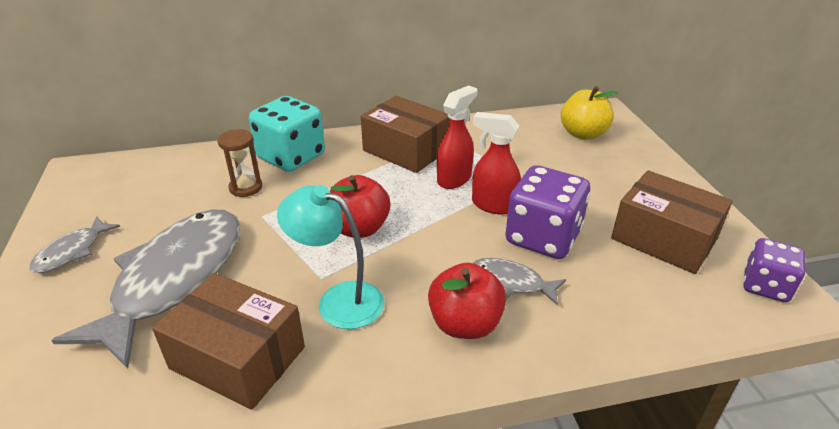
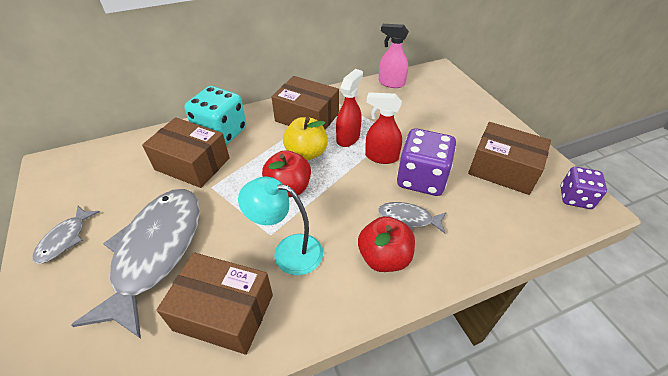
camera: 10 degrees left, 10 degrees up
brown hourglass [217,129,262,197] -> brown box [142,117,230,188]
yellow apple [561,86,619,140] -> yellow apple moved to [283,117,328,161]
none -> pink spray bottle [379,24,409,88]

